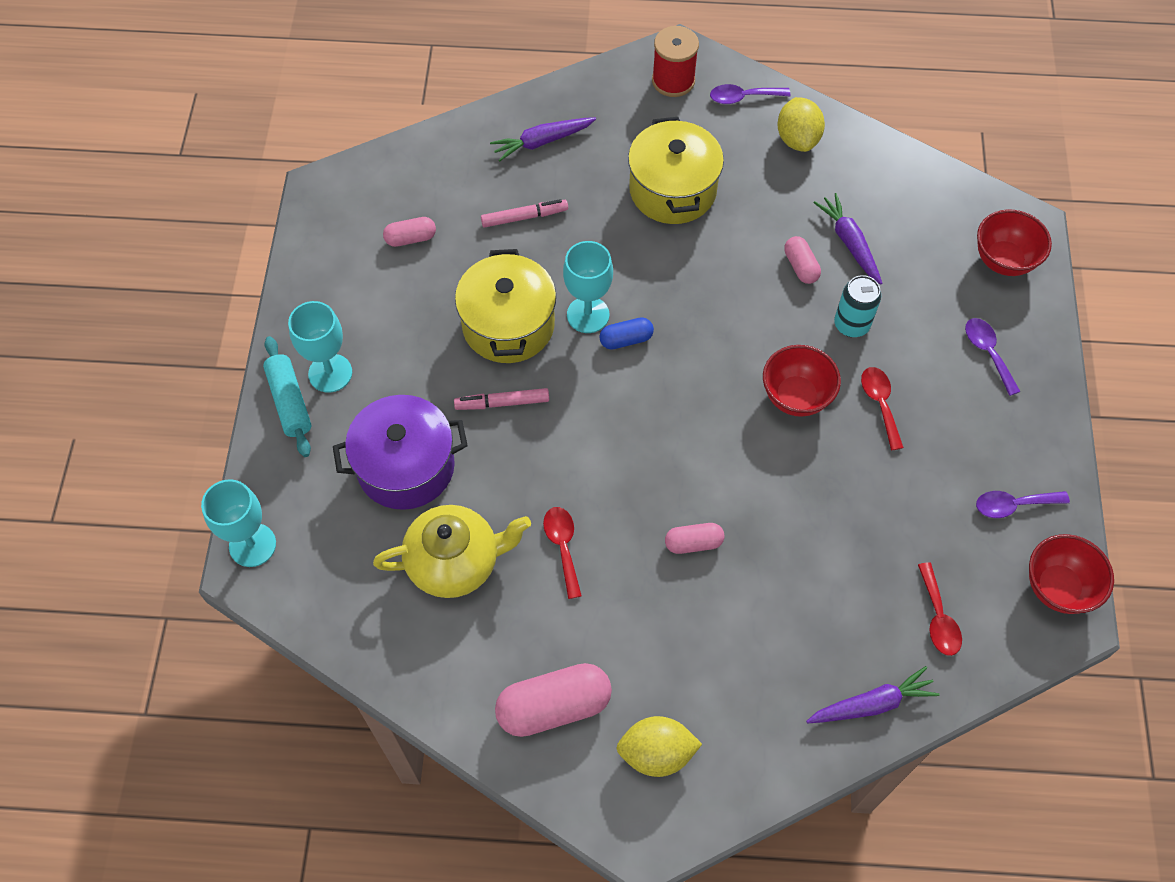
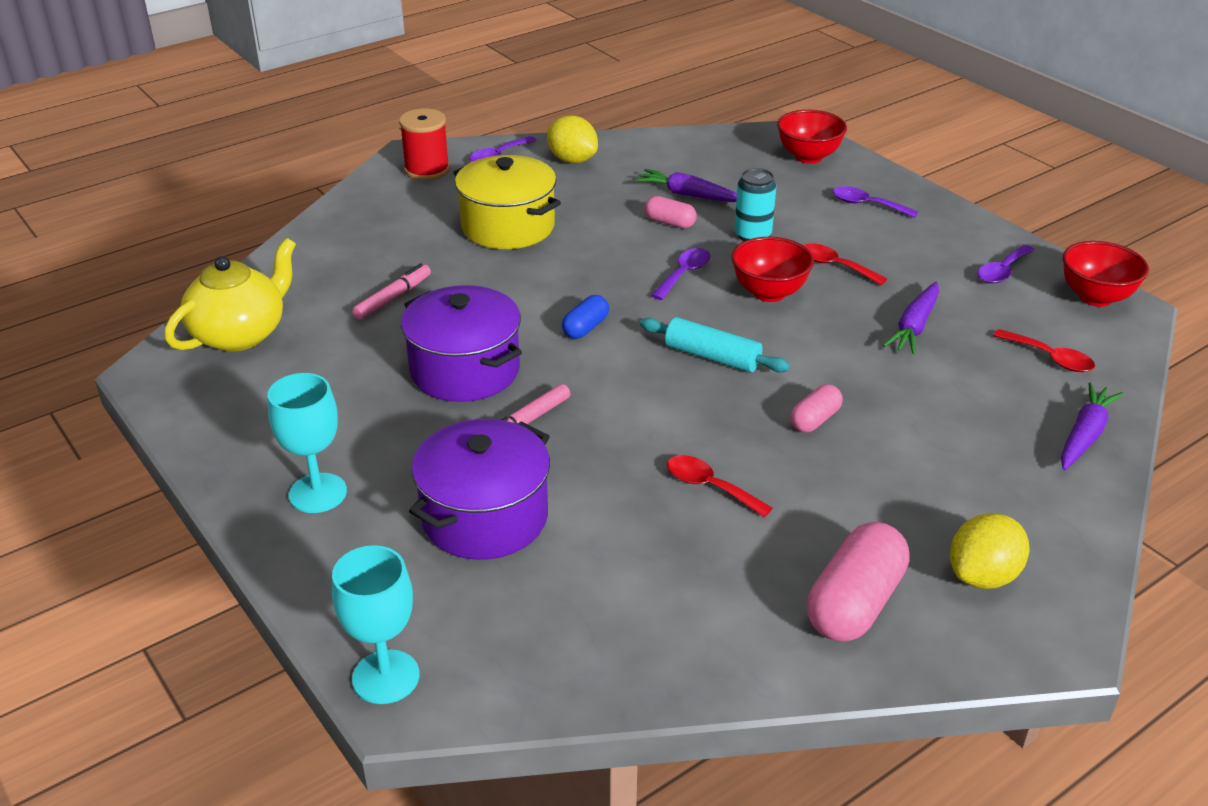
camera: 40 degrees left, 25 degrees down
turquoise rolling pin [263,336,311,457] -> turquoise rolling pin moved to [640,317,790,373]
yellow teapot [373,505,531,598] -> yellow teapot moved to [165,238,296,352]
pink capsule [383,217,436,247] -> none
yellow pot [455,249,556,363] -> purple pot [401,285,522,402]
purple carrot [490,117,596,162] -> purple carrot moved to [883,282,939,355]
turquoise goblet [563,241,613,333] -> none
none -> purple spoon [651,248,710,300]

